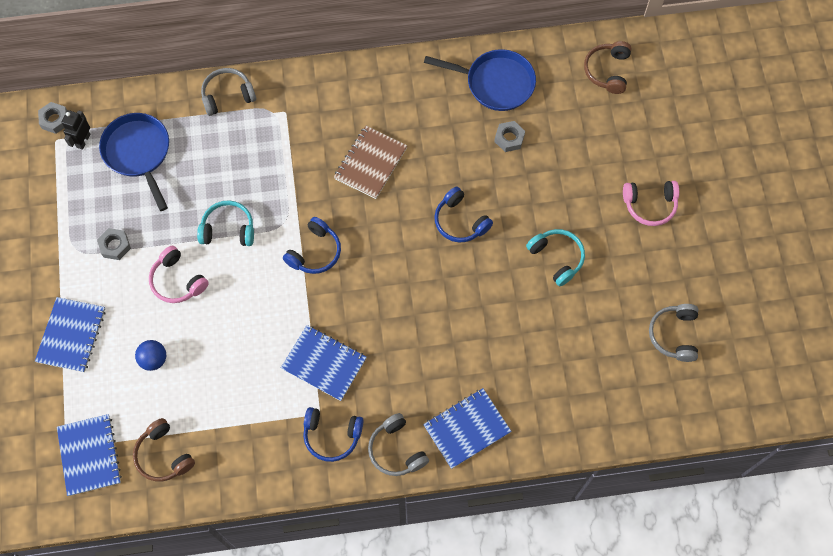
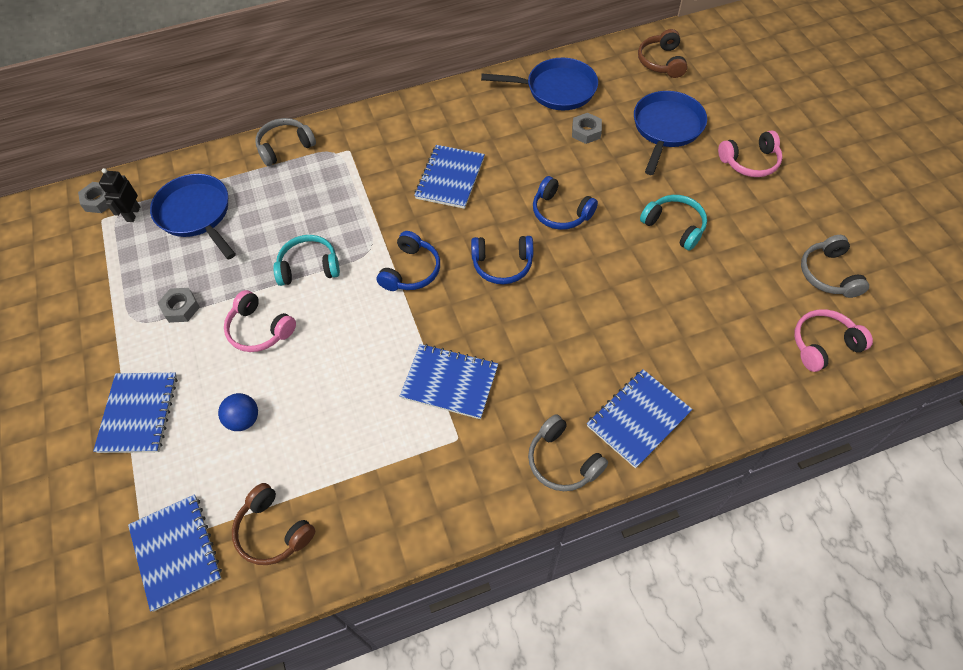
camera: 10 degrees left, 10 degrees down
blue headphones [303,407,364,462] -> blue headphones moved to [471,236,533,284]
brown notebook [334,126,407,199] -> blue notebook [414,145,485,209]
none -> blue pan [634,91,707,175]
none -> pink headphones [794,309,873,372]

